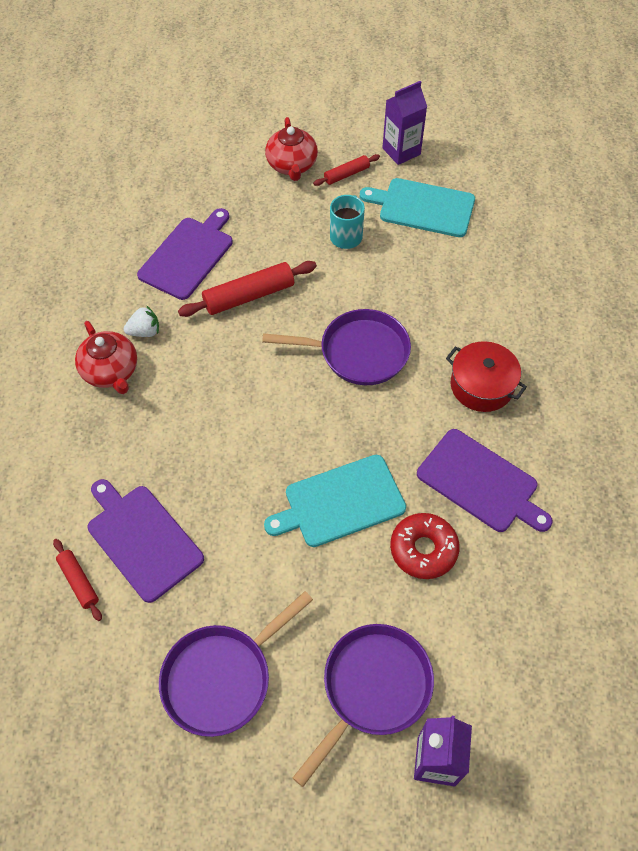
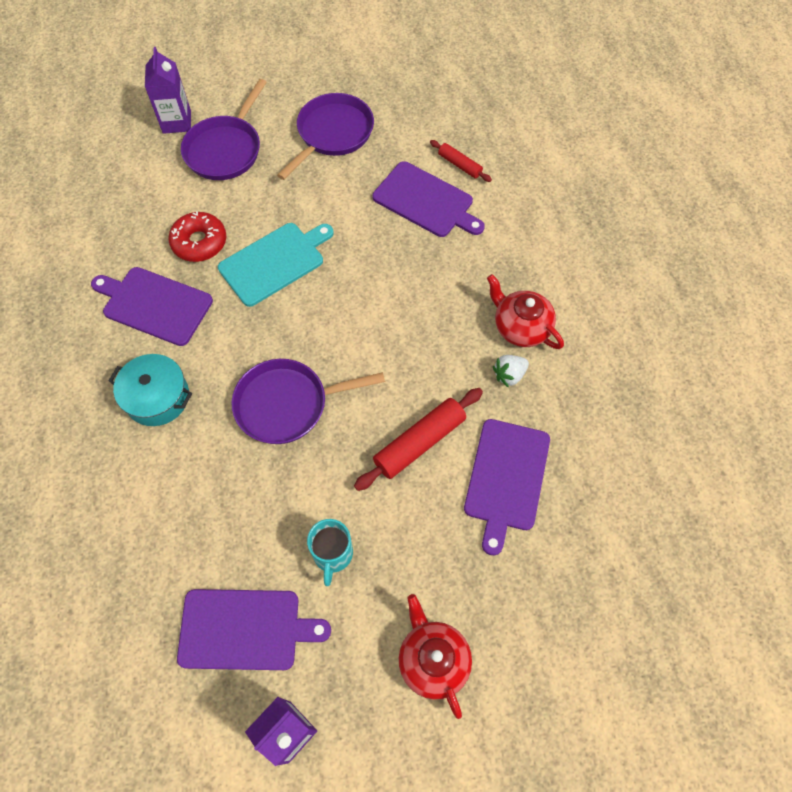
camera: 165 degrees right, 5 degrees up
red rolling pin [313,154,380,186] -> none
turquoise cutting board [360,178,475,237] -> purple cutting board [177,589,331,670]
red pot [446,341,527,412] -> turquoise pot [109,354,192,426]

